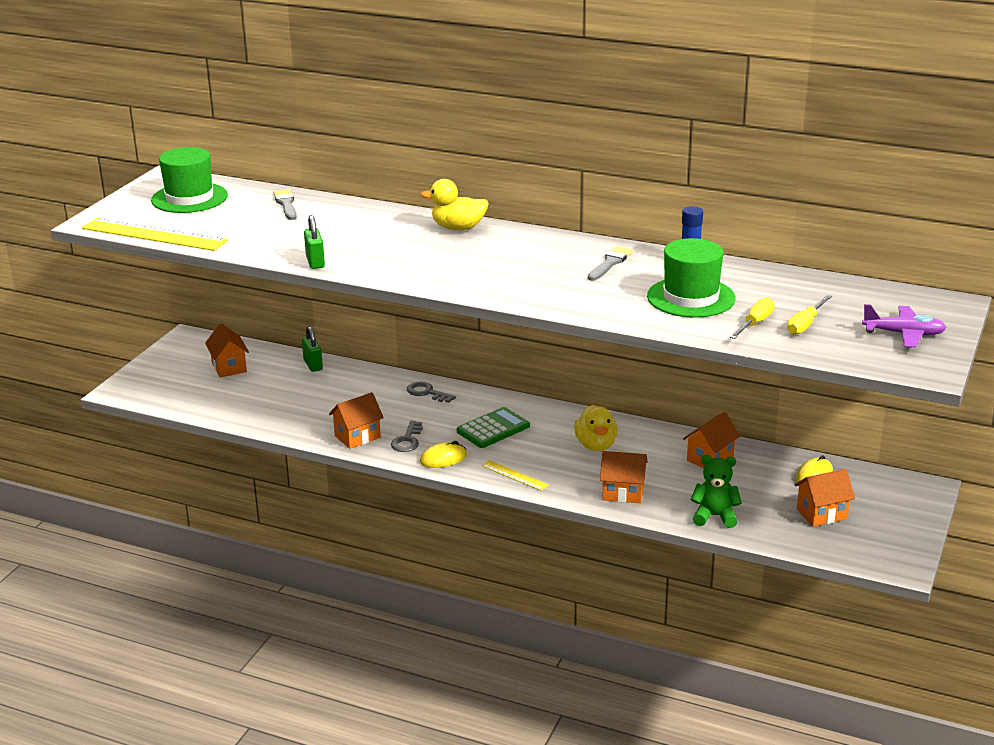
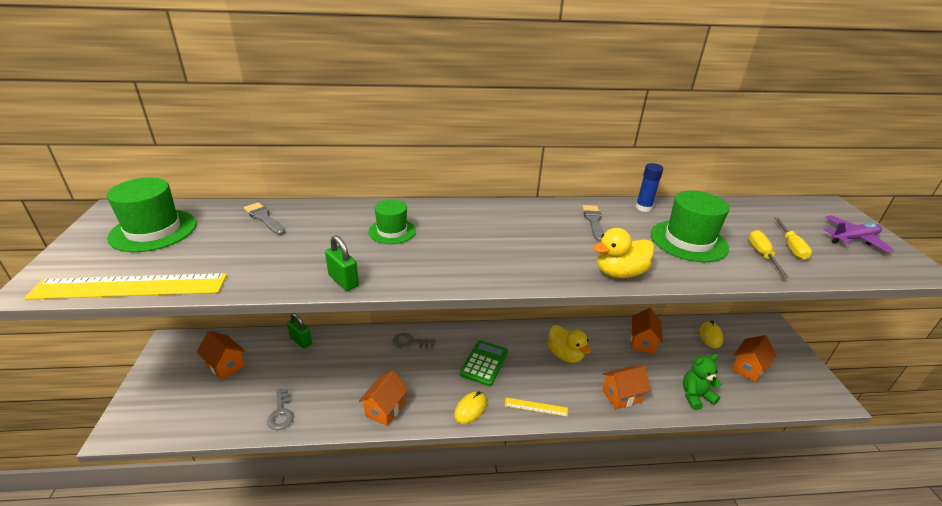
camera: 30 degrees left, 5 degrees up
grey key [391,421,423,452] -> grey key moved to [267,388,294,430]
yellow duck [421,179,489,230] -> yellow duck moved to [593,228,654,278]
none -> green hat [368,200,416,244]

